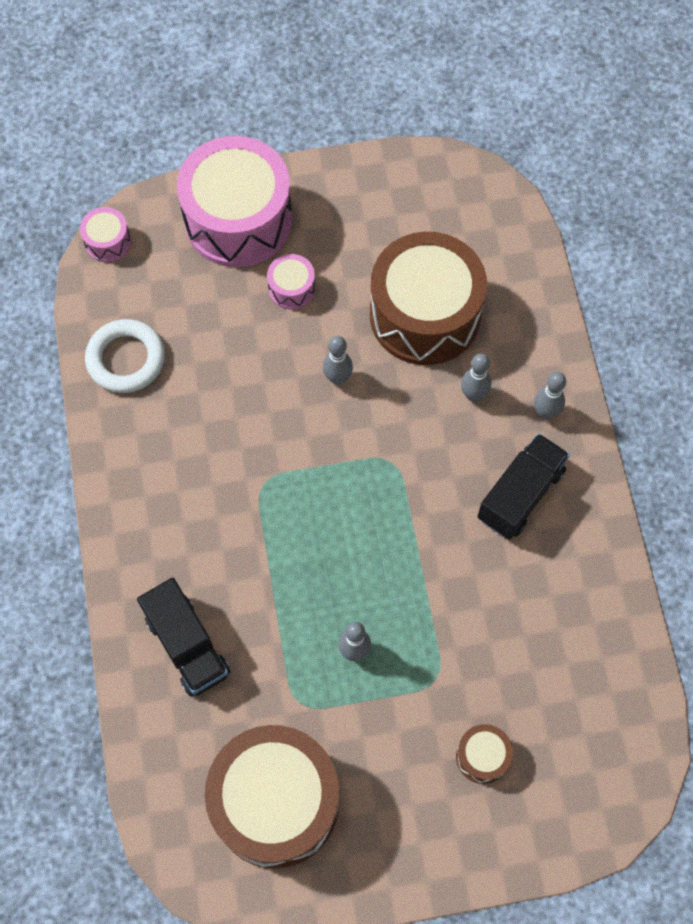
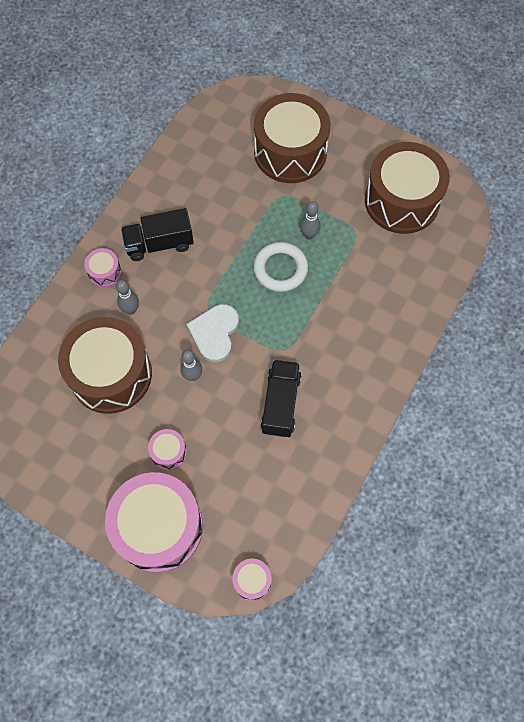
camera: 140 degrees left, 0 degrees up
white ring [85,319,165,393] -> white ring moved to [253,242,308,292]
black truck [137,578,231,697] -> black truck moved to [261,360,301,437]
brown drum [456,724,513,784] -> brown drum [254,93,330,183], size x2.36
grey bowling pin [534,372,566,420] -> pink drum [84,248,121,287]
none -> white heart [186,304,239,362]

